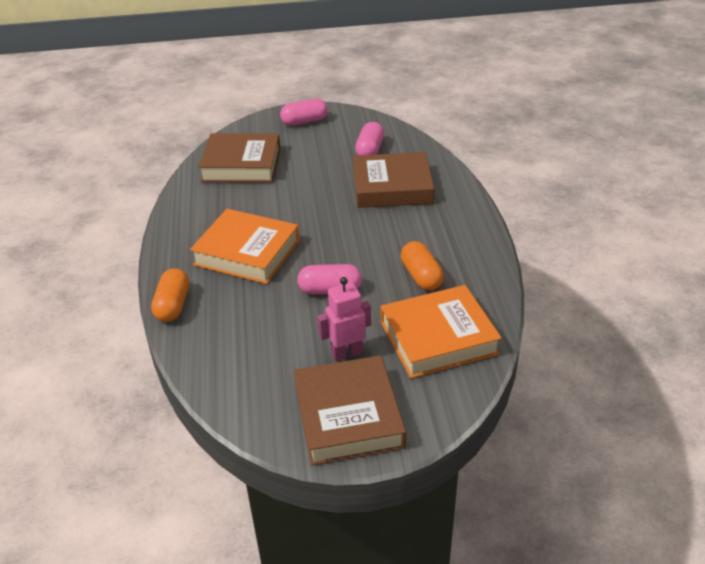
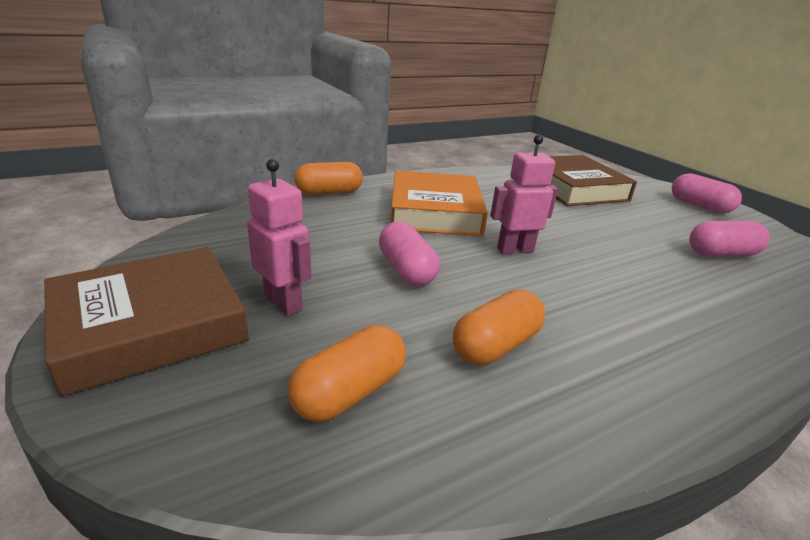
camera: 65 degrees right, 10 degrees down
brown book [353,152,434,208] -> none
orange book [380,285,502,378] -> orange capsule [288,325,406,422]
none -> pink robot [490,135,558,254]

